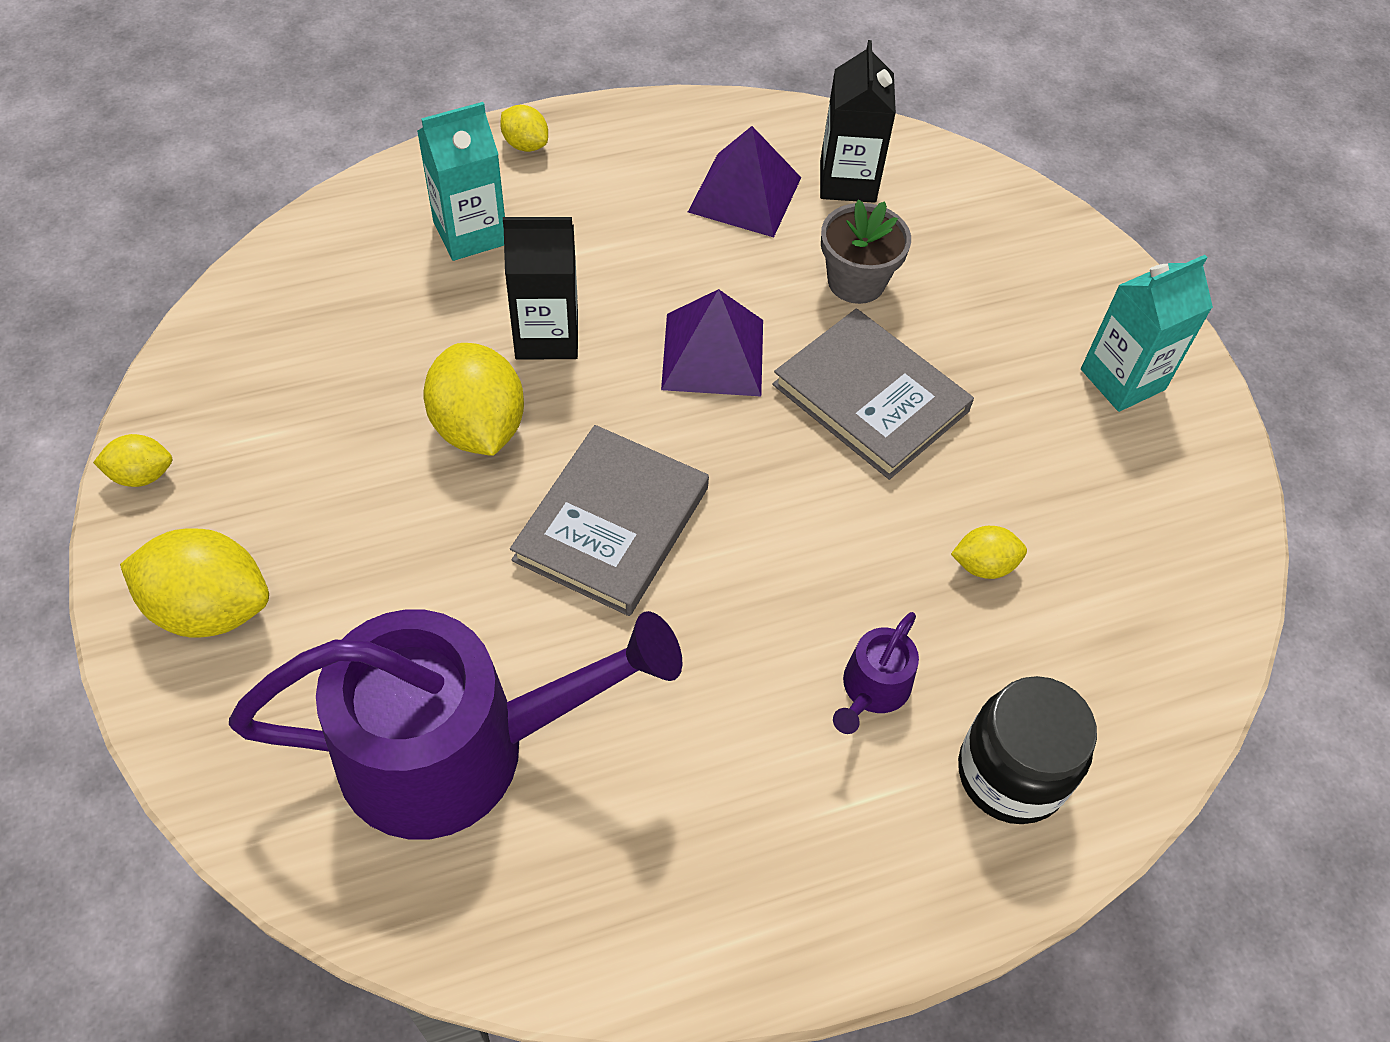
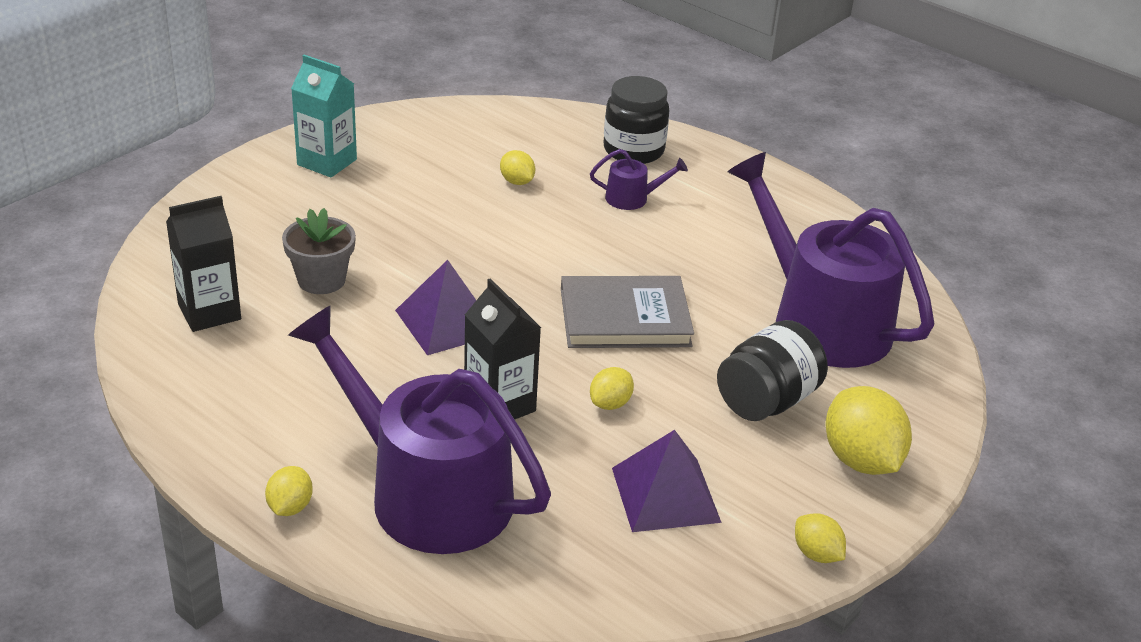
camera: 120 degrees left, 20 degrees down
turquoise carton [417,102,505,261] -> purple watering can [288,305,551,554]
yellow lemon [423,343,524,456] -> yellow lemon [590,367,634,410], size x0.53
purple pyramid [688,126,801,237] -> purple pyramid moved to [612,430,722,532]
grey book [772,309,974,480] -> none
none -> black jar [717,320,828,421]

